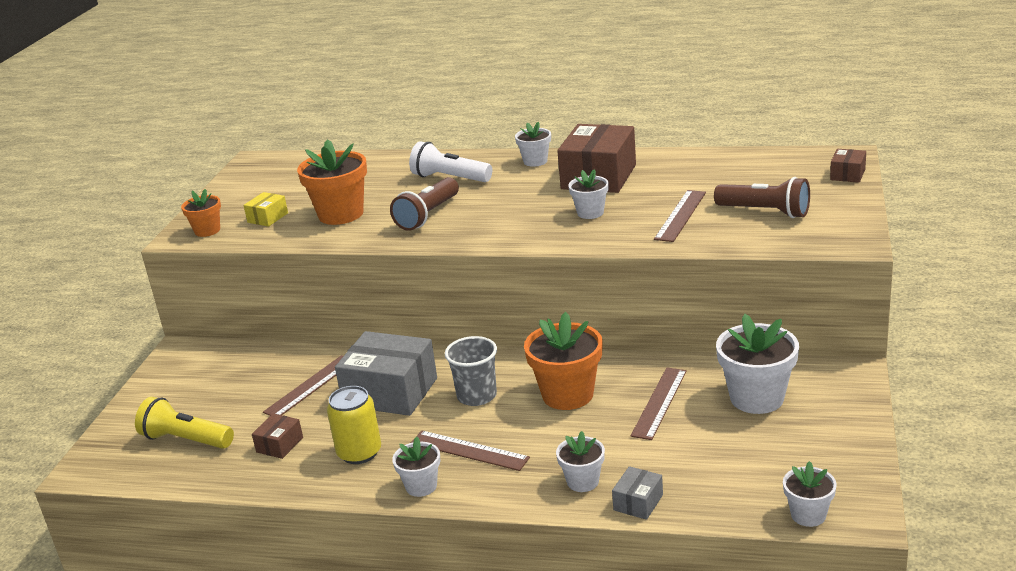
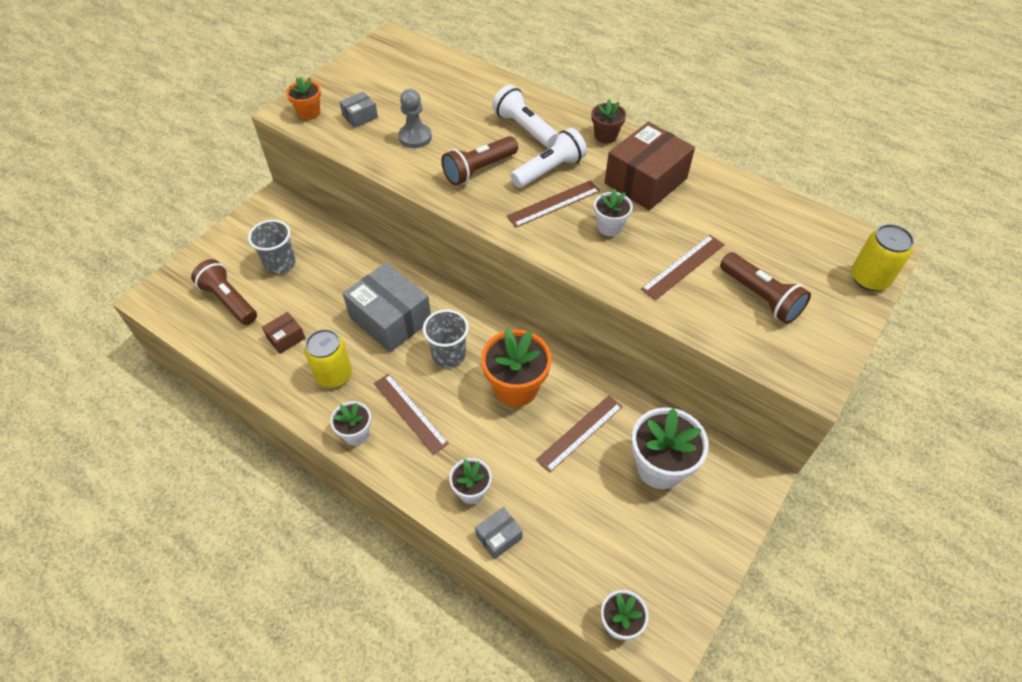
camera: 20 degrees right, 25 degrees up
yellow flashlight [135,397,234,449] -> brown flashlight [191,259,257,325]
yellow box [243,192,288,227] -> grey box [339,92,378,128]
brown ruler [263,355,343,416] -> brown ruler moved to [507,180,600,227]
orange flower pot [297,139,367,225] -> grey pawn [398,89,432,148]
white flower pot [515,122,551,167] -> brown flower pot [591,99,626,143]
brown box [830,149,866,183] -> yellow can [851,224,914,291]
none -> grey cup [248,220,296,274]
none -> white flashlight [511,128,587,188]

